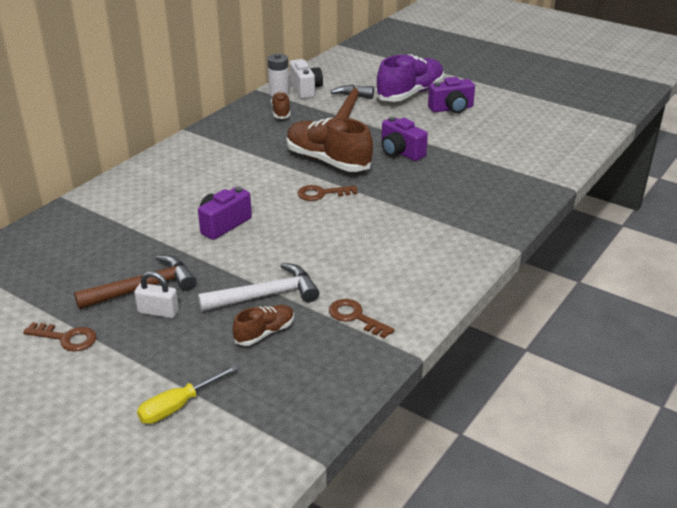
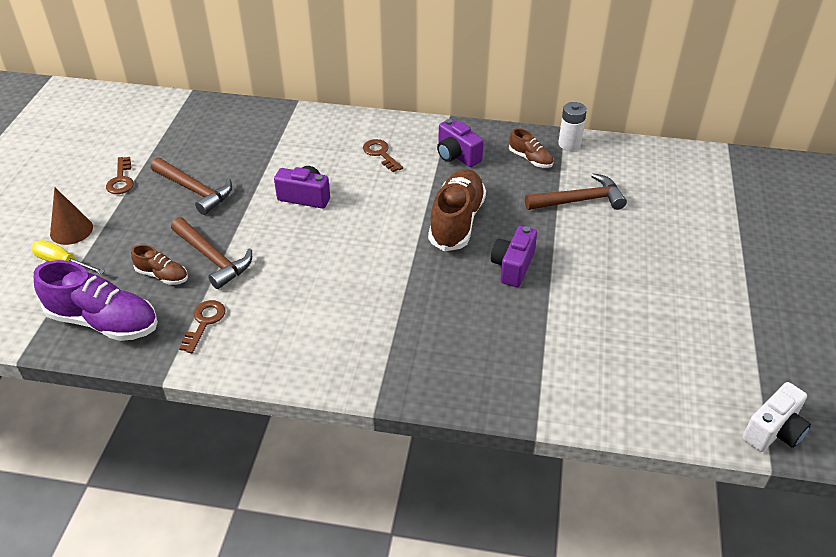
camera: 65 degrees right, 10 degrees up
white padlock [134,271,179,318] -> none
white hammer [198,263,319,312] -> brown hammer [171,217,252,289]
brown shoe [271,92,290,119] -> brown shoe turned 75 degrees clockwise [509,128,553,168]
white camera [289,59,323,99] -> white camera moved to [742,382,811,452]
brown key [298,185,357,201] -> brown key moved to [363,139,403,172]
purple shoe [375,54,444,102] -> purple shoe moved to [34,260,158,341]
purple camera [428,77,475,113] -> purple camera moved to [437,118,484,167]
none -> brown cone [50,187,93,245]

